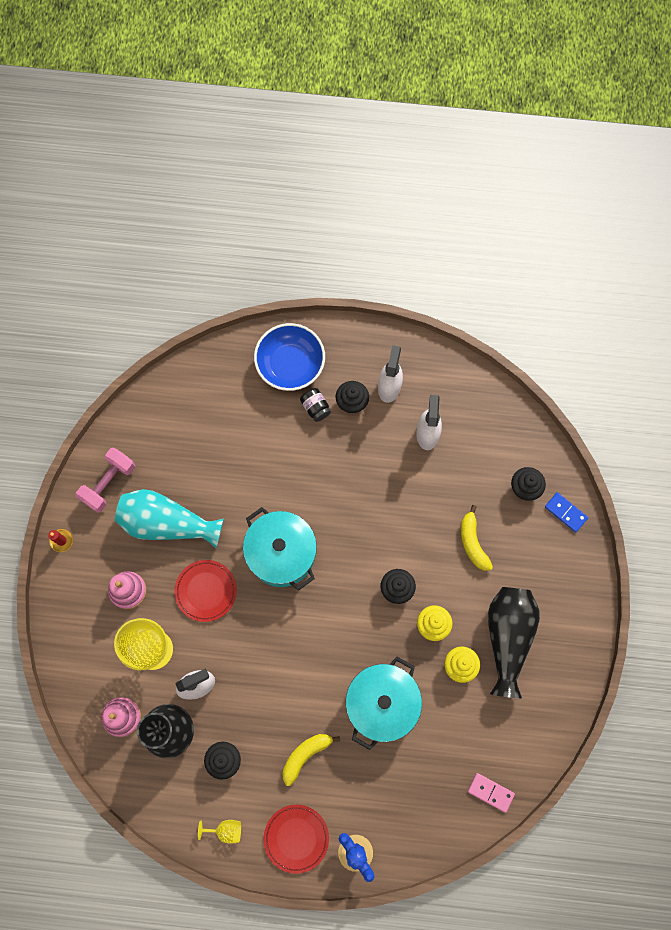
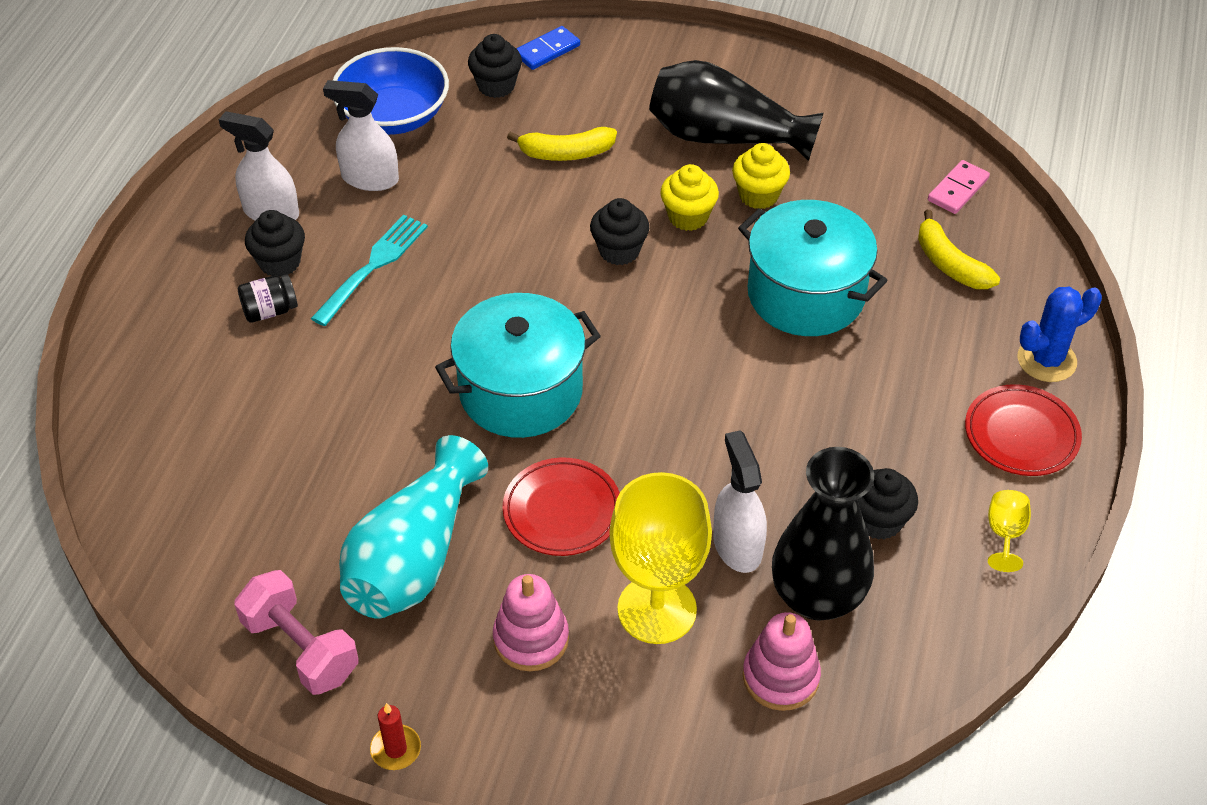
camera: 80 degrees left, 25 degrees down
blue bowl [254,323,325,391] -> blue bowl moved to [332,47,449,135]
yellow banana [283,734,340,786] -> yellow banana moved to [918,210,1000,289]
none -> turquoise fork [311,214,428,326]

